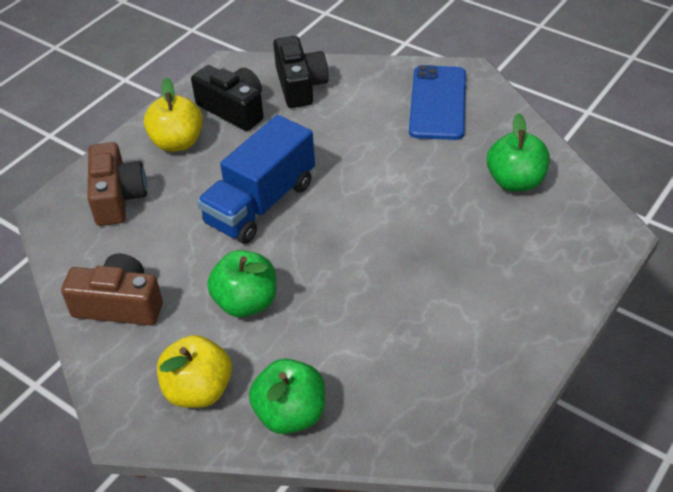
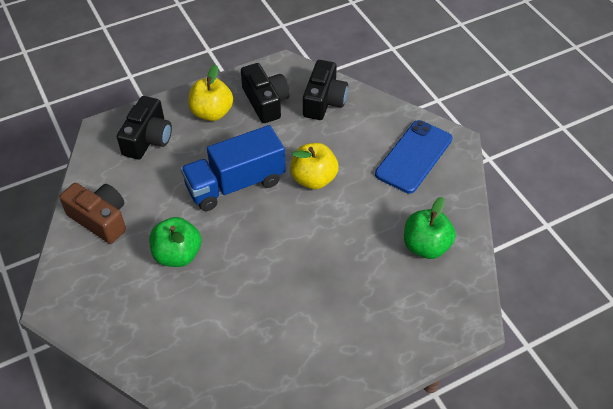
camera: 25 degrees right, 5 degrees up
brown camera [87,142,147,226] -> black camera [117,96,172,160]
yellow apple [157,335,232,408] -> yellow apple moved to [290,143,339,189]
green apple [249,359,325,434] -> none

